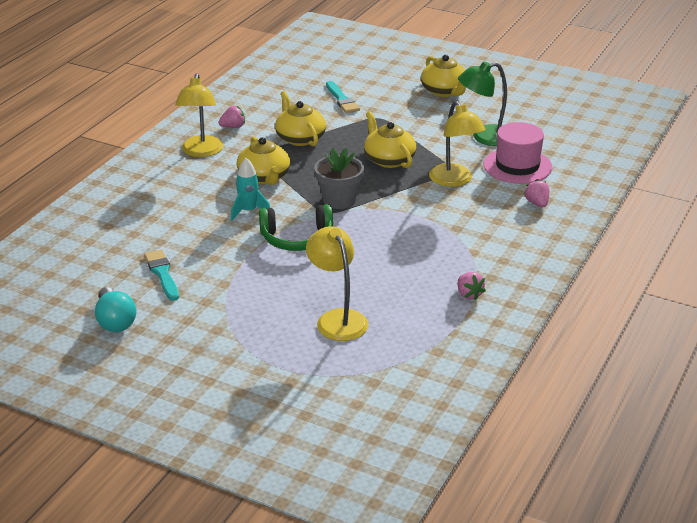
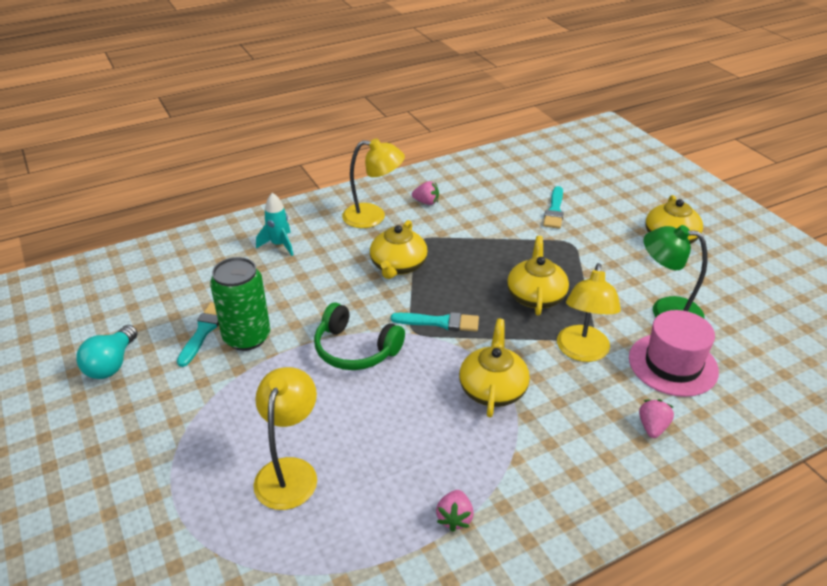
camera: 35 degrees right, 5 degrees up
yellow lamp [175,73,223,157] -> yellow lamp turned 120 degrees counterclockwise [342,138,405,228]
turquoise rocket [231,158,270,221] -> turquoise rocket moved to [256,193,293,256]
yellow teapot [275,91,326,146] -> yellow teapot moved to [459,318,530,418]
grey flower pot [314,148,364,209] -> turquoise brush [391,312,479,332]
none -> green can [210,257,270,351]

